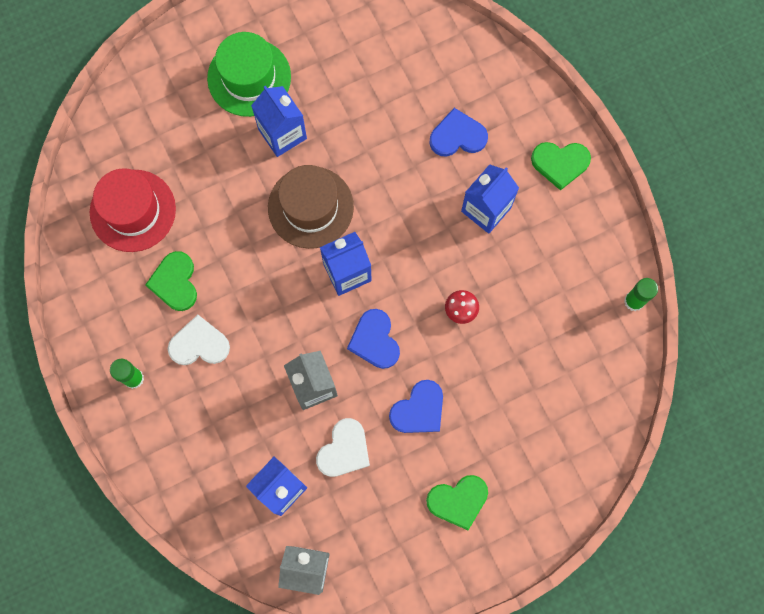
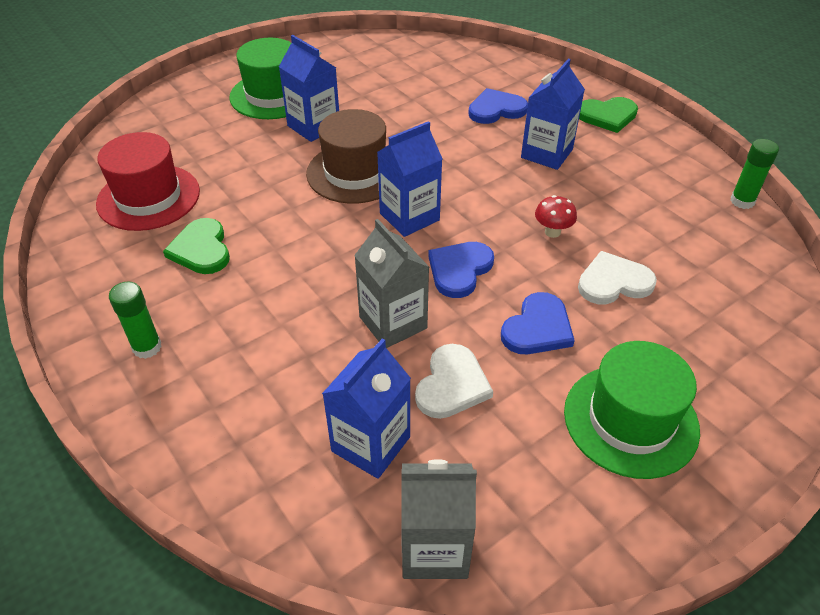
camera: 10 degrees left, 30 degrees down
white heart [168,315,230,365] -> white heart moved to [578,251,657,304]
blue heart [347,309,400,369] -> blue heart turned 60 degrees clockwise [428,242,494,298]
green heart [426,475,488,530] -> green hat [564,341,700,479]

